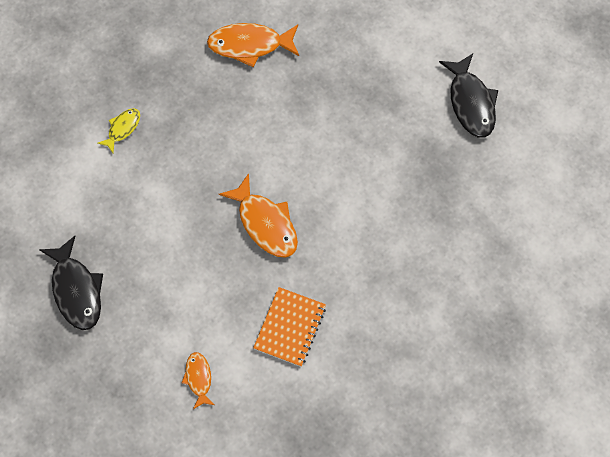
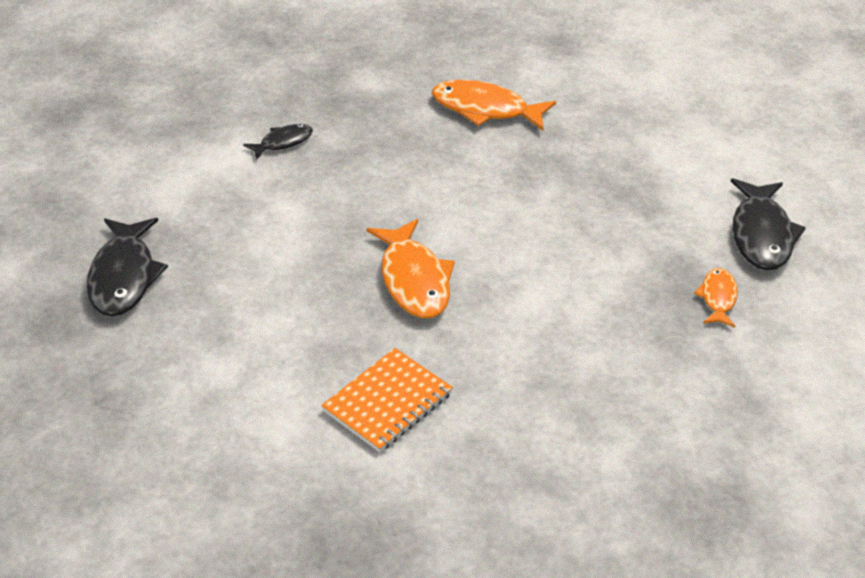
camera: 20 degrees right, 25 degrees down
yellow fish [97,108,140,153] -> black fish [243,124,313,160]
orange fish [182,352,214,409] -> orange fish moved to [694,268,738,327]

